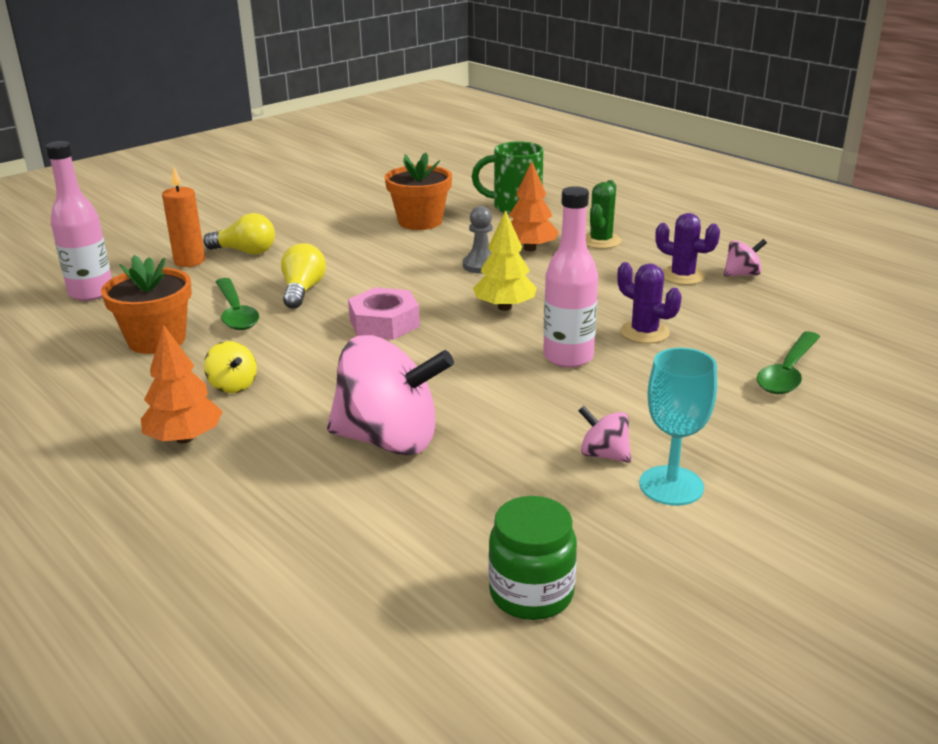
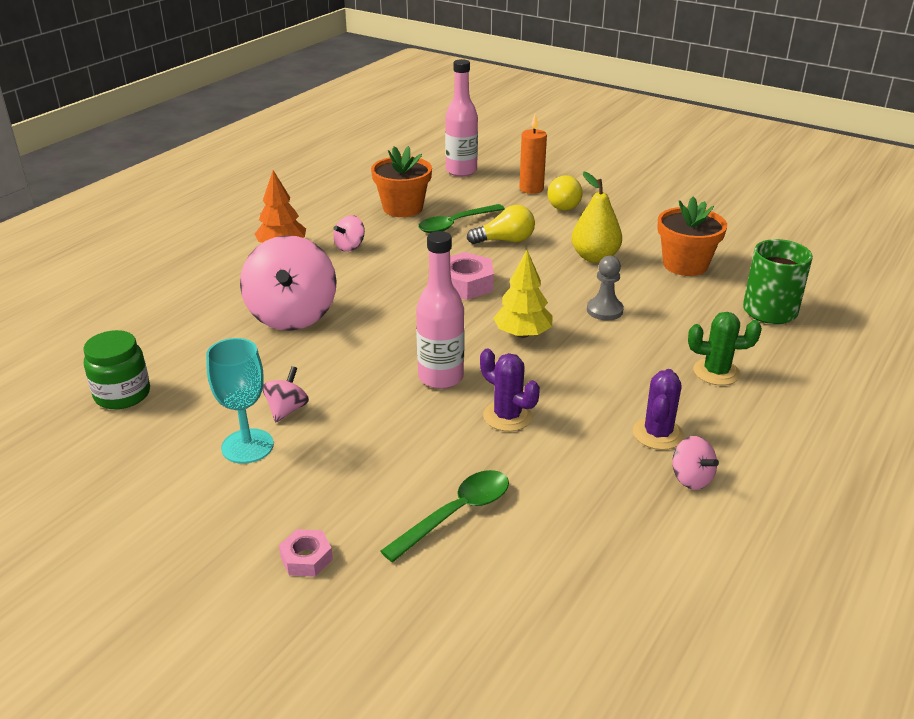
camera: 75 degrees right, 5 degrees up
yellow spinning top [204,341,257,393] -> pink spinning top [333,215,365,252]
orange tree [509,161,559,251] -> none
purple cactus [617,262,682,344] -> purple cactus turned 75 degrees counterclockwise [480,348,540,431]
green spoon [757,331,820,394] -> green spoon turned 120 degrees clockwise [380,470,509,562]
none -> pink nut [279,529,333,577]
none -> yellow pear [572,172,622,263]

